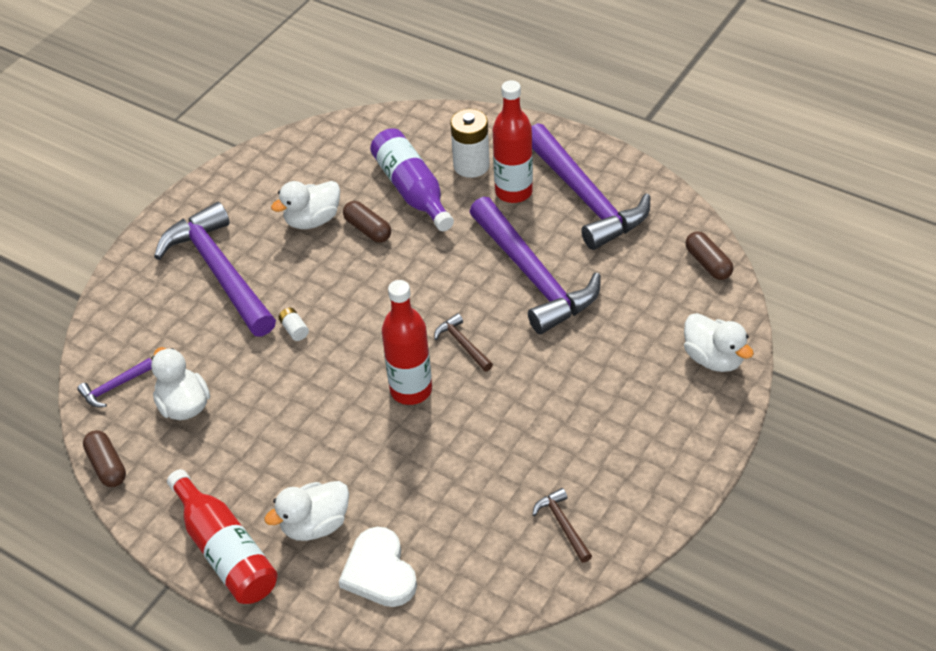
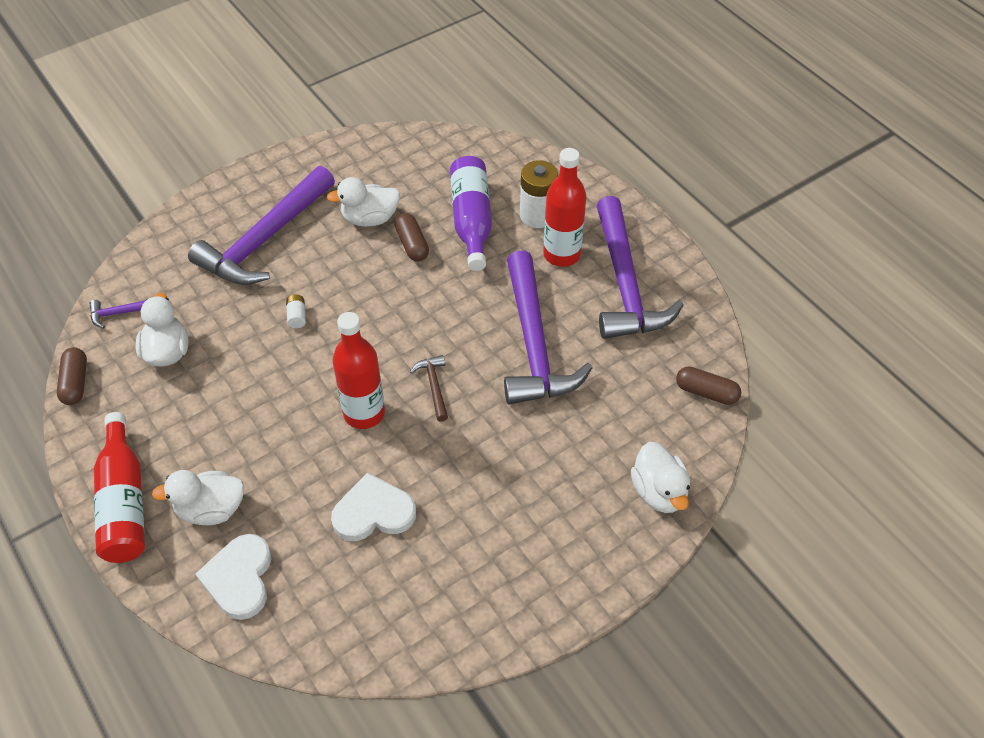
camera: 20 degrees right, 5 degrees up
purple hammer [154,202,276,337] -> purple hammer turned 135 degrees counterclockwise [188,166,335,285]
brown hammer [532,488,592,563] -> none
brown capsule [686,231,733,280] -> brown capsule turned 60 degrees counterclockwise [676,367,741,405]
none -> white heart [331,472,416,541]

